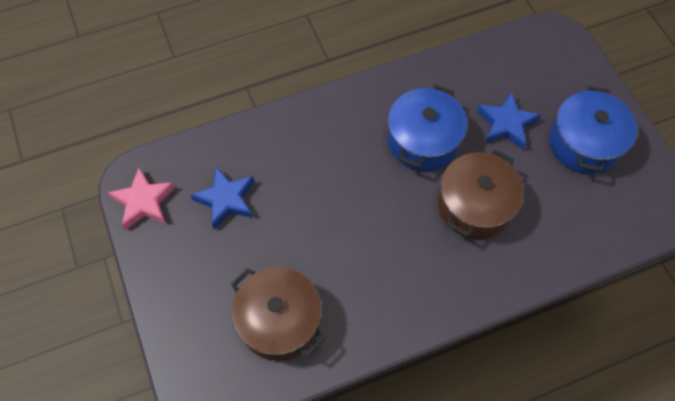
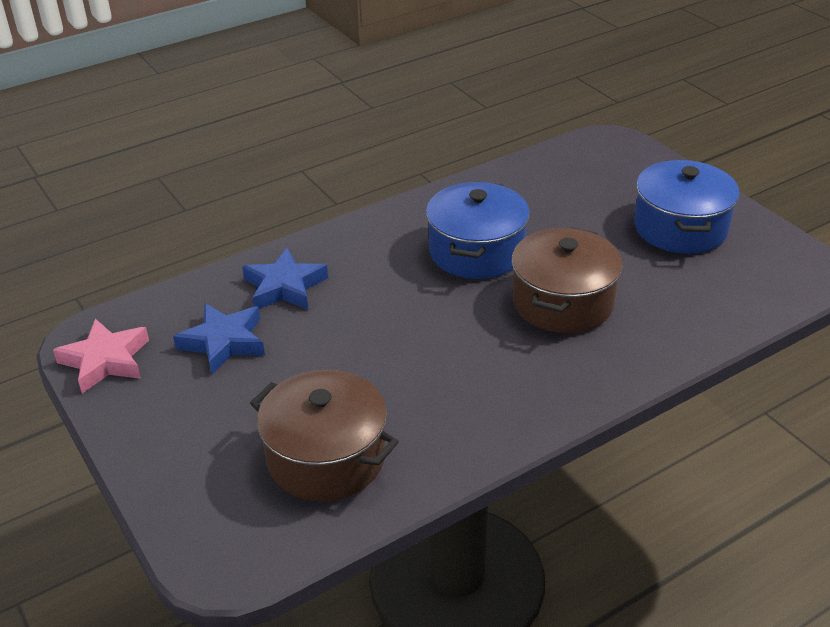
camera: 10 degrees left, 25 degrees down
blue star [477,92,540,150] -> blue star moved to [242,248,328,310]

